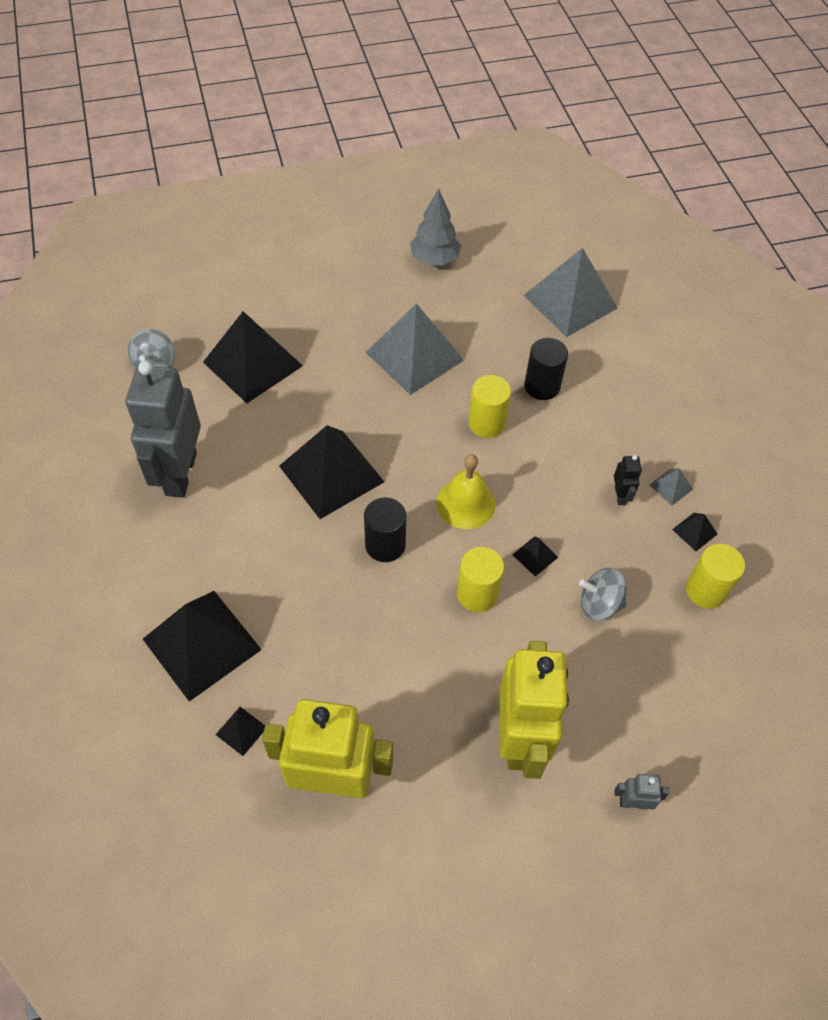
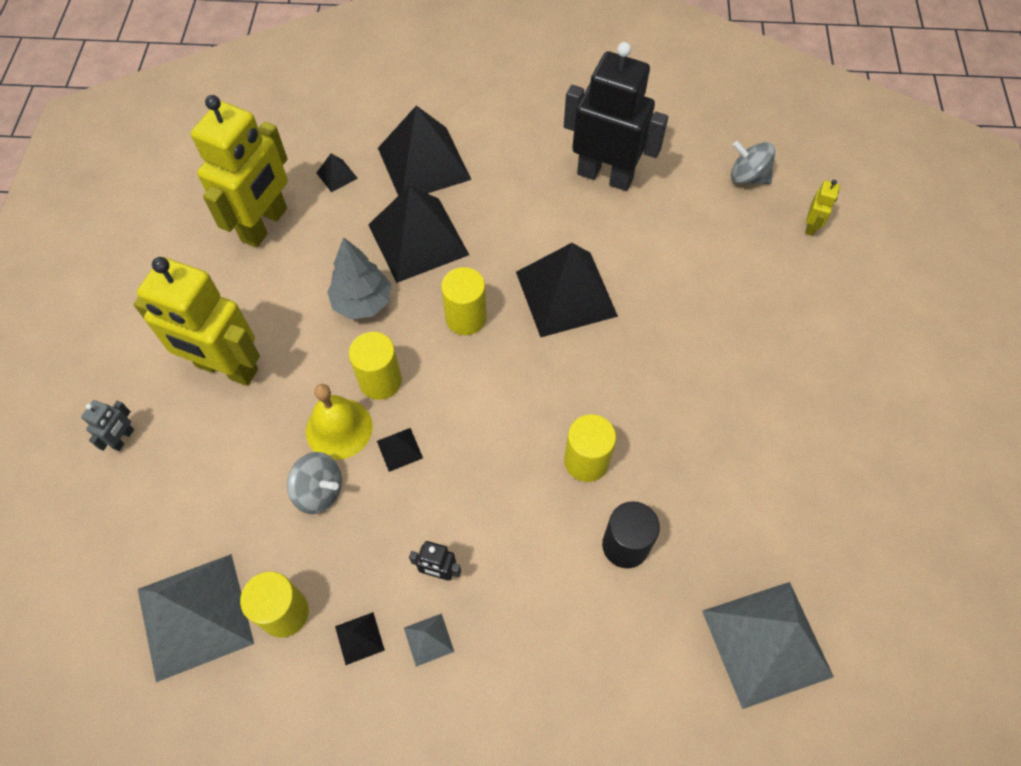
camera: 110 degrees right, 5 degrees up
grey robot [125,361,201,498] -> black robot [564,42,668,191]
black pyramid [203,311,303,403] -> black pyramid moved to [368,185,469,283]
black cylinder [364,497,406,562] -> yellow cylinder [441,267,487,335]
grey pyramid [366,303,464,395] -> grey pyramid moved to [138,554,254,682]
grey tree [410,188,461,265] -> grey tree moved to [327,237,391,319]
yellow bell [436,454,496,529] -> yellow bell moved to [306,384,373,460]
grey spinning top [579,568,627,621] -> grey spinning top turned 90 degrees clockwise [287,452,342,514]
none -> yellow robot [805,180,840,236]

